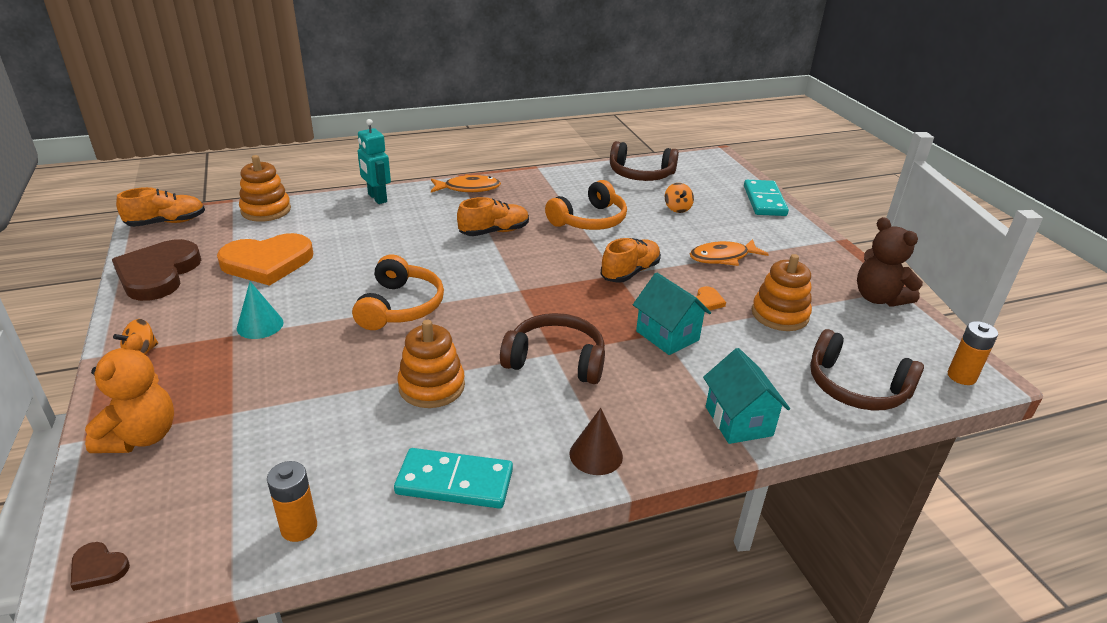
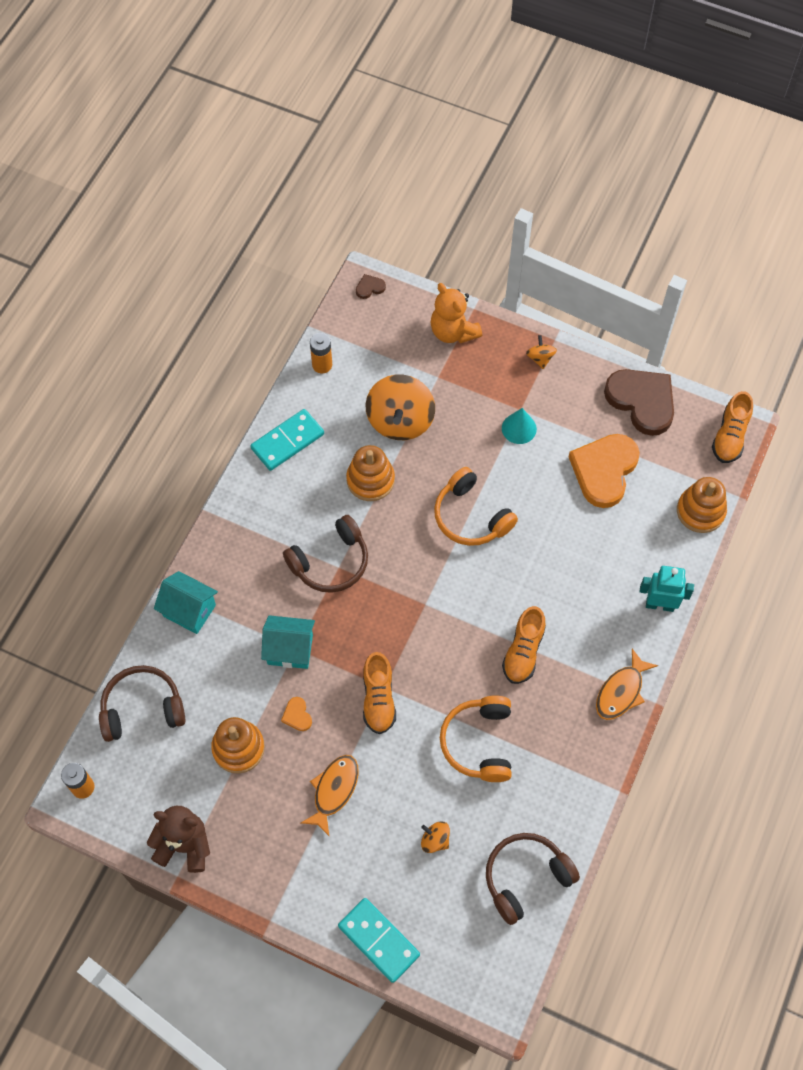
camera: 135 degrees right, 30 degrees up
brown cone [570,408,623,475] -> none
none -> orange spinning top [365,375,435,440]

